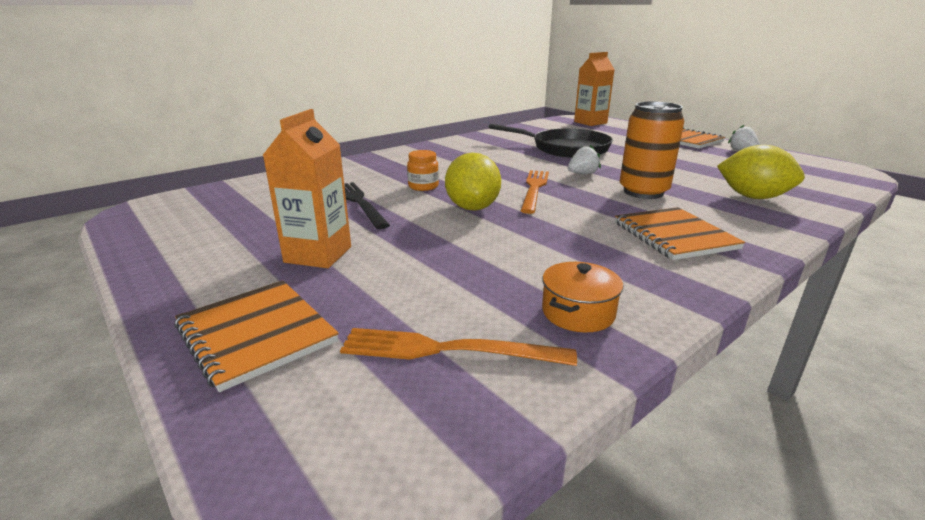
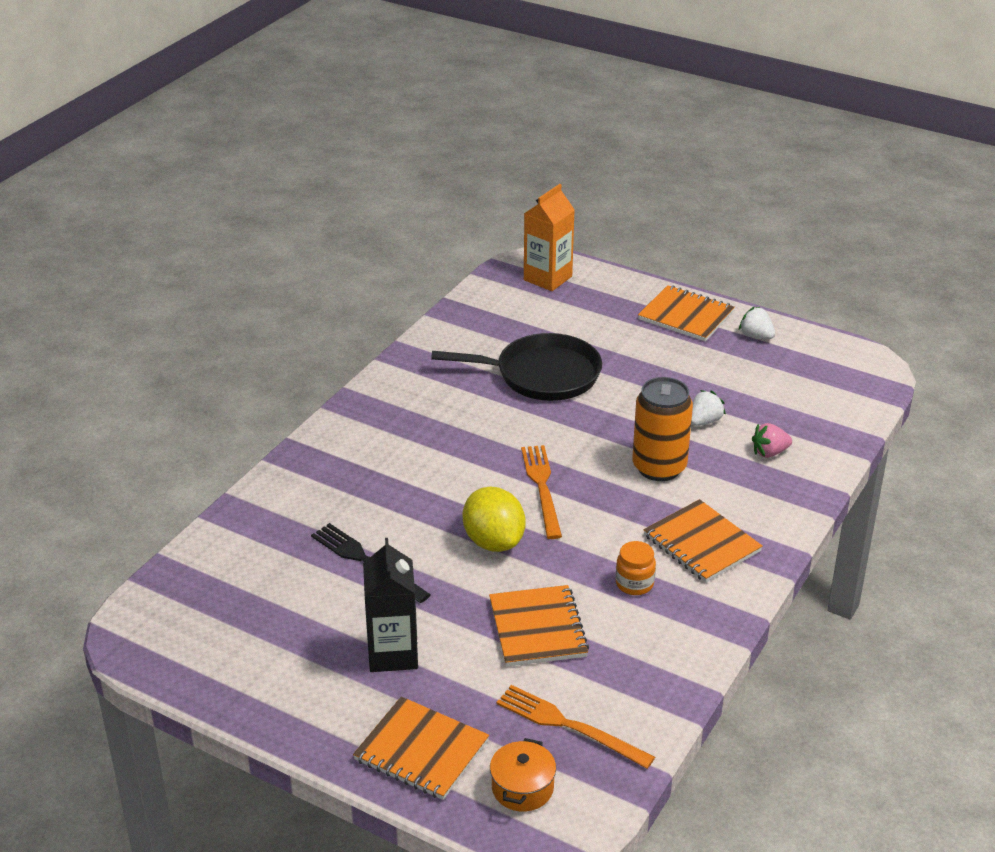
camera: 20 degrees left, 10 degrees up
orange carton [263,109,351,268] -> black carton [363,538,418,672]
orange fork [340,328,577,366] -> orange fork turned 45 degrees clockwise [496,685,655,769]
orange jar [407,150,439,191] -> orange jar moved to [616,541,656,595]
orange pot [542,262,623,332] -> orange pot moved to [490,738,556,812]
white strawberry [568,145,601,174] -> white strawberry moved to [691,390,726,426]
yellow lemon [717,145,805,199] -> pink strawberry [752,423,792,458]
none -> orange notebook [489,585,589,667]

